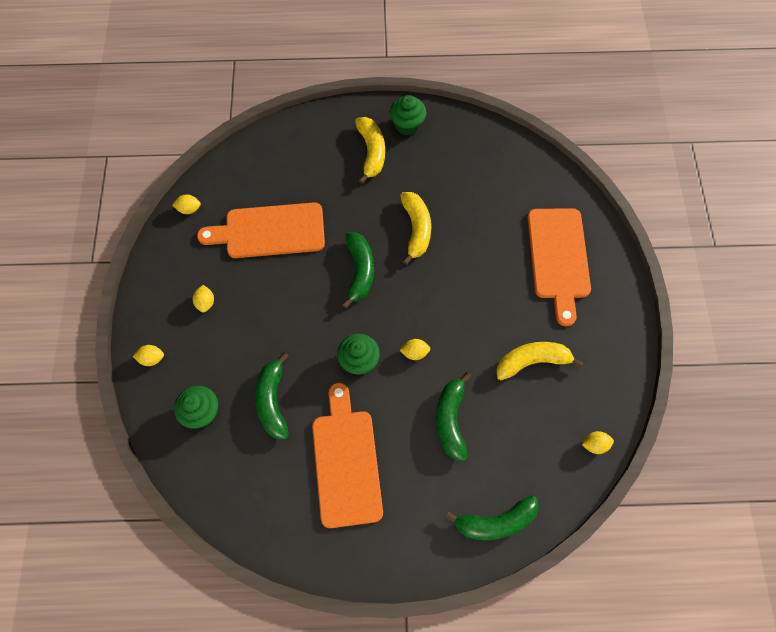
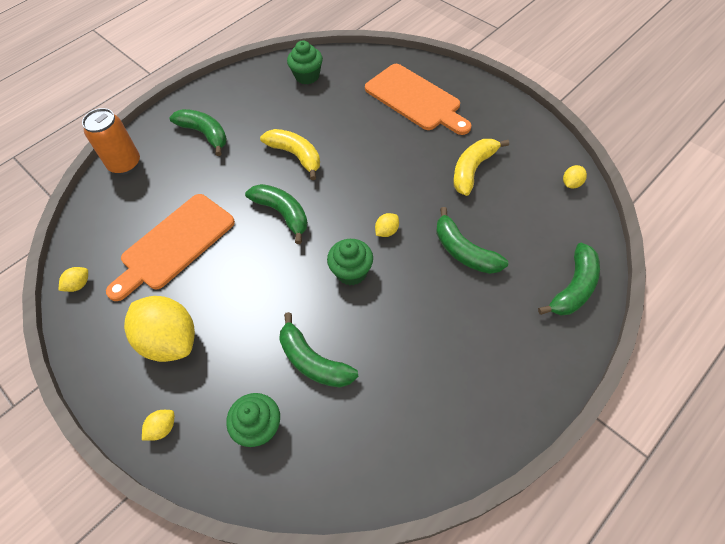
camera: 40 degrees left, 10 degrees down
yellow lemon [193,285,214,313] -> yellow lemon [124,296,195,362], size x2.44
orange cutting board [312,383,383,528] -> none
yellow banana [355,117,385,184] -> green banana [169,109,227,156]
green cupcake [390,95,426,135] -> green cupcake moved to [287,41,323,84]
none -> orange can [82,108,140,175]

